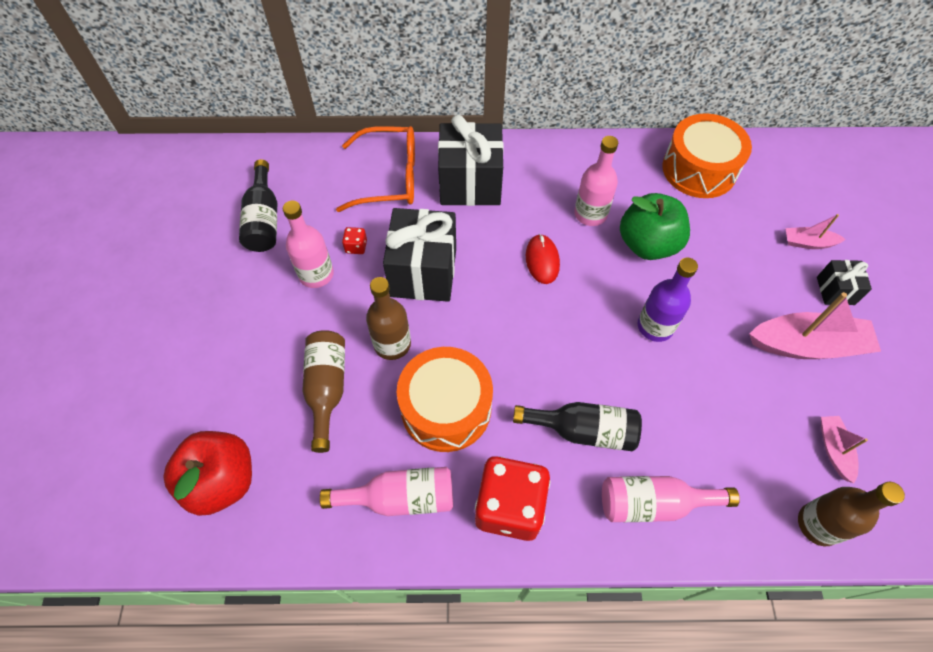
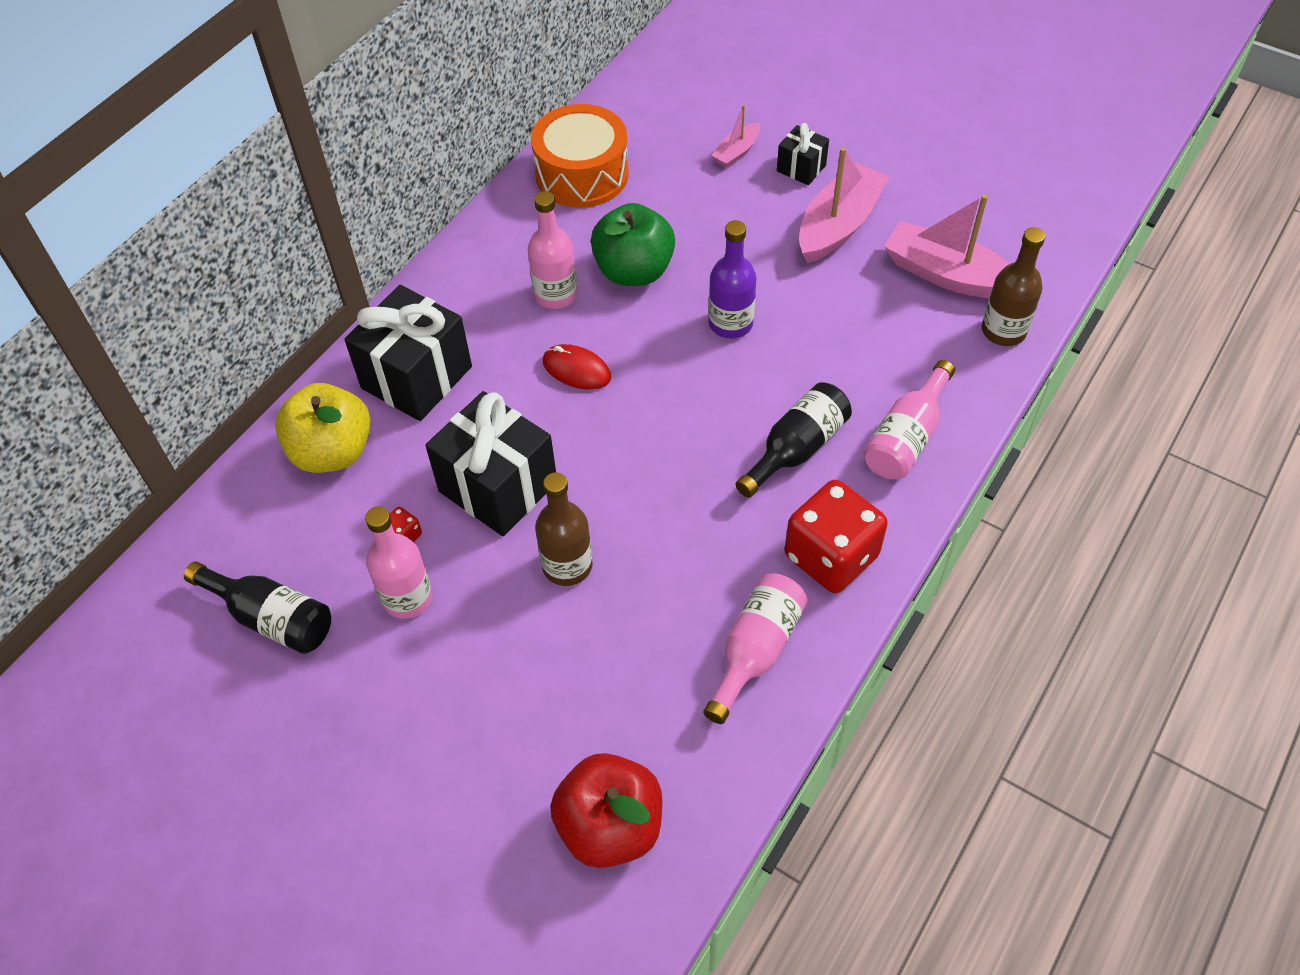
camera: 55 degrees left, 5 degrees down
brown bottle [302,330,345,453] -> none
orange glasses [336,126,415,212] -> yellow apple [275,383,371,473]
orange drum [397,347,493,452] -> none
pink boat [821,416,868,483] -> pink boat [884,194,1010,298], size x1.95

